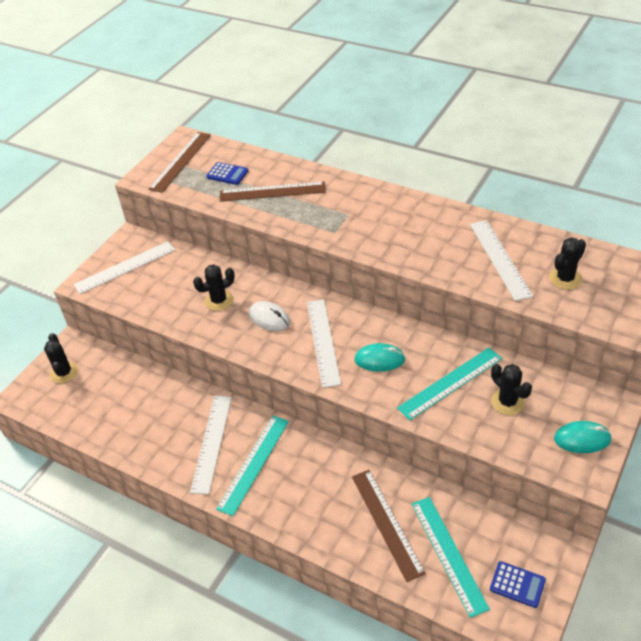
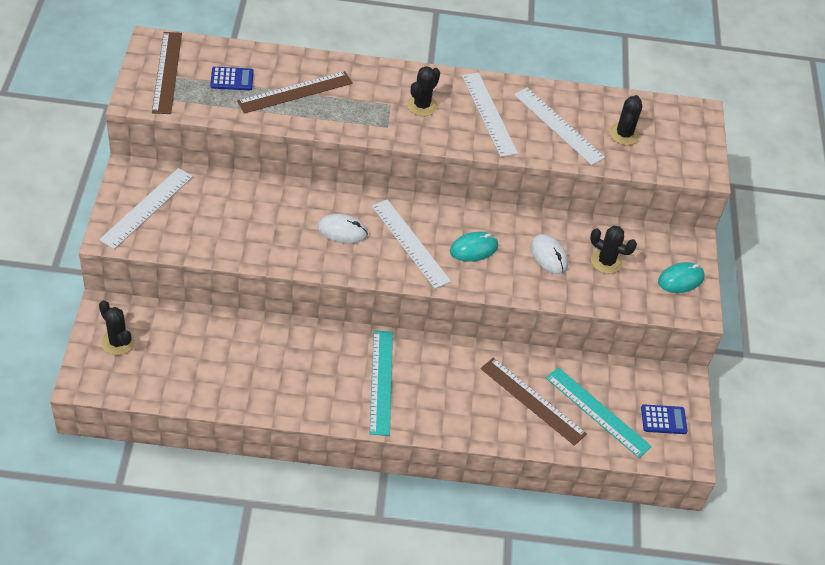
camera: 35 degrees left, 5 degrees up
white ruler [190,396,232,494] -> white ruler moved to [462,73,518,157]
black cactus [193,265,235,311] -> black cactus moved to [407,66,440,116]
turquoise ruler [397,348,502,420] -> white mouse [531,234,568,274]

